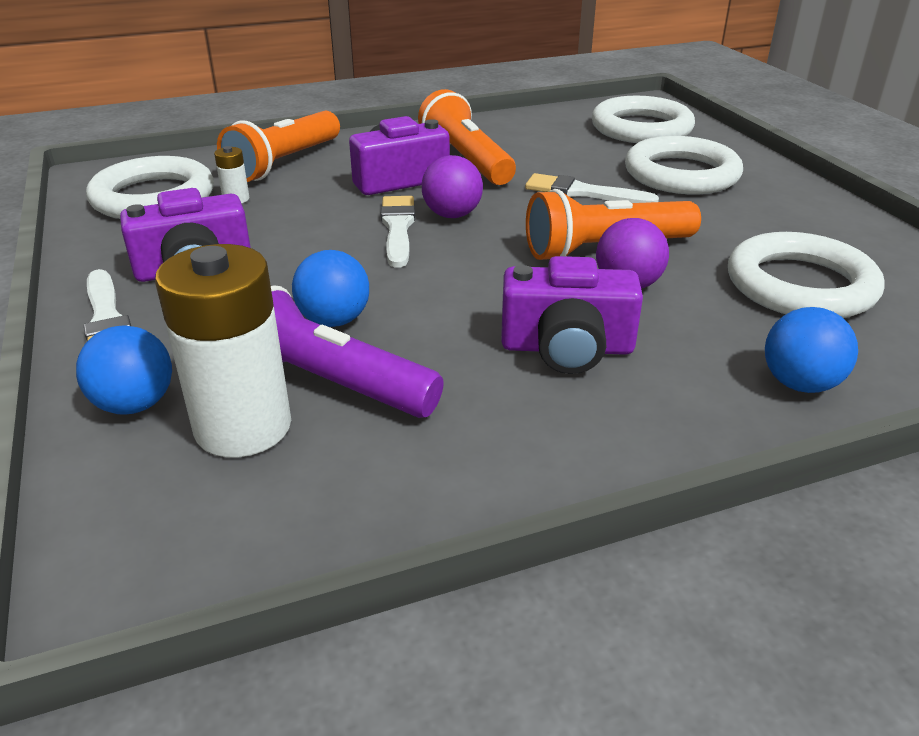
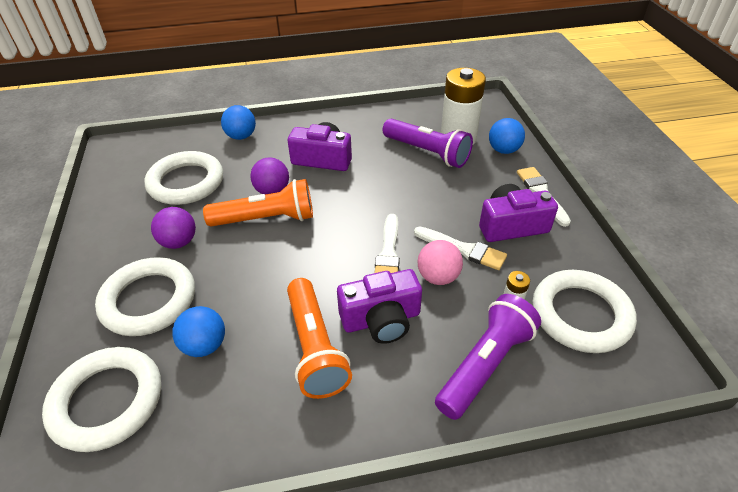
camera: 170 degrees left, 10 degrees up
orange flashlight [217,111,340,182] -> purple flashlight [435,294,541,420]
blue ball [292,250,369,327] -> blue ball moved to [172,306,225,357]
purple ball [422,155,483,218] -> purple ball moved to [151,207,196,249]
white brush [525,173,659,203] -> white brush moved to [414,226,507,270]
none -> pink ball [418,240,463,285]

